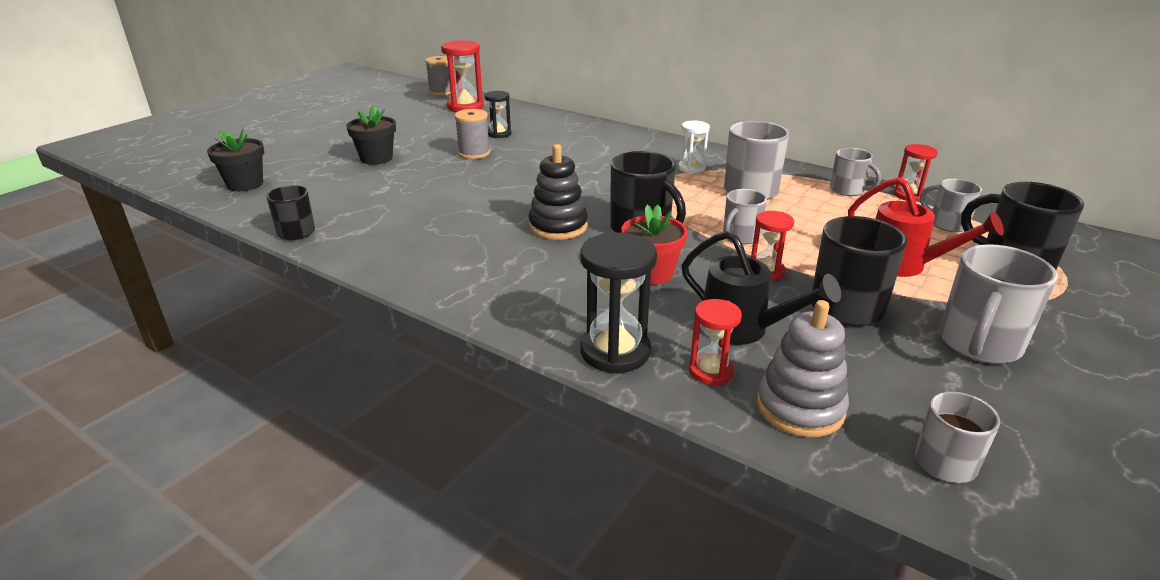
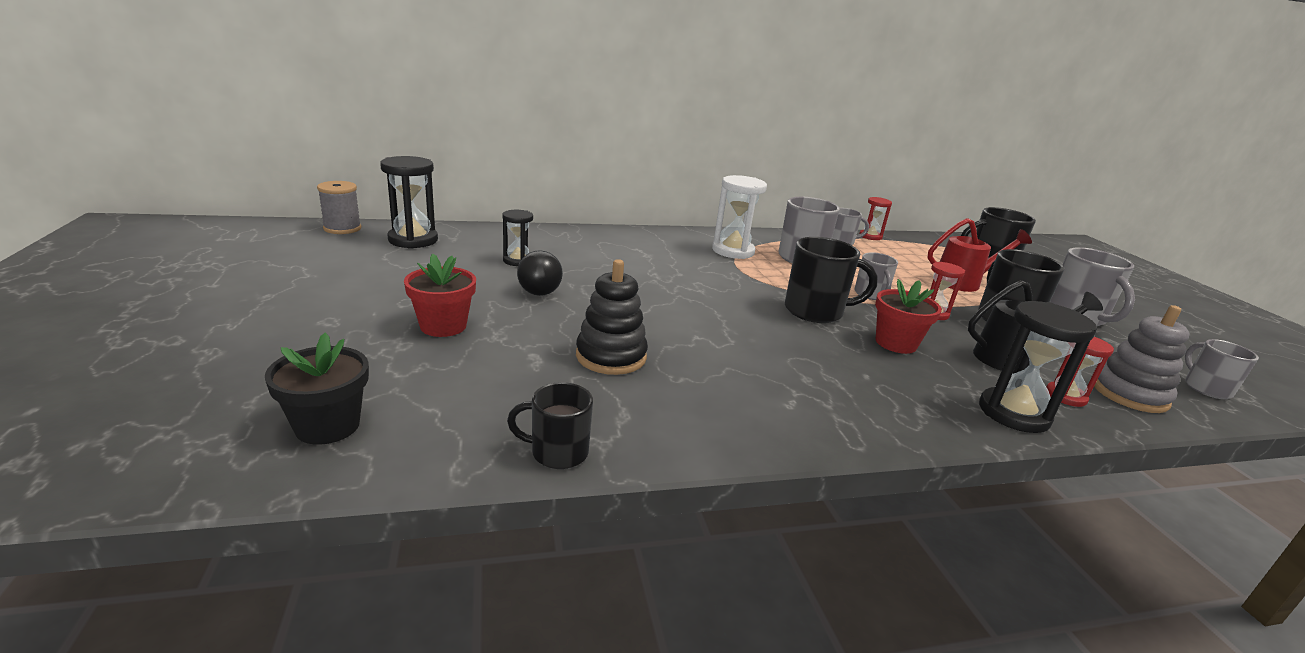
camera: 50 degrees left, 5 degrees down
black flower pot [346,105,396,165] -> red flower pot [404,254,476,337]
red hourglass [441,40,484,112] -> black hourglass [380,156,438,249]
grey spool [454,109,490,159] -> black light bulb [517,250,563,296]
black stacking toy [529,144,588,240] -> black stacking toy moved to [576,259,648,375]
white hourglass [678,121,710,173] -> white hourglass [712,175,767,259], size x1.66
grey mug [920,179,982,232] -> none

